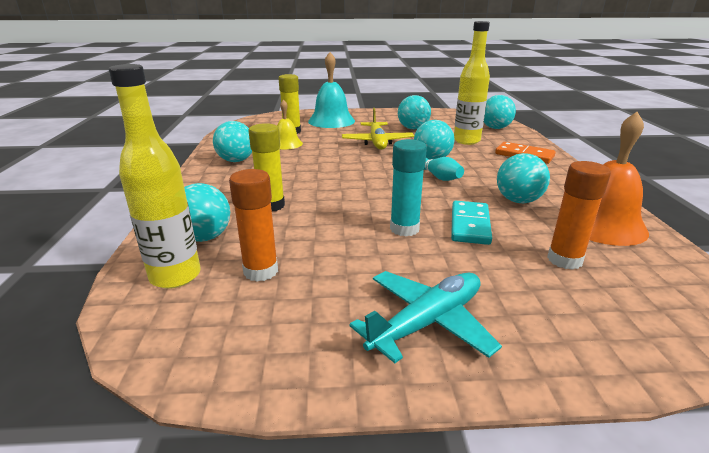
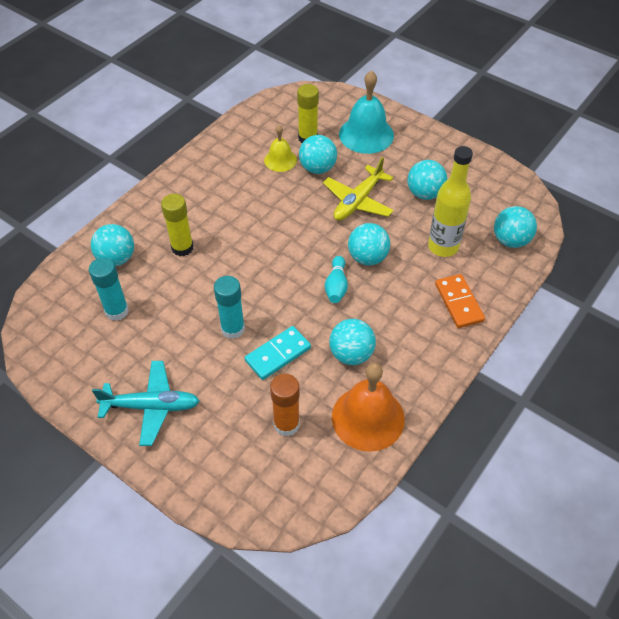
camera: 40 degrees right, 25 degrees up
yellow bottle [109,64,201,289] -> none
turquoise ball [213,121,252,162] -> turquoise ball moved to [299,135,337,174]
orange glue stick [229,169,278,282] -> turquoise glue stick [89,258,129,321]

